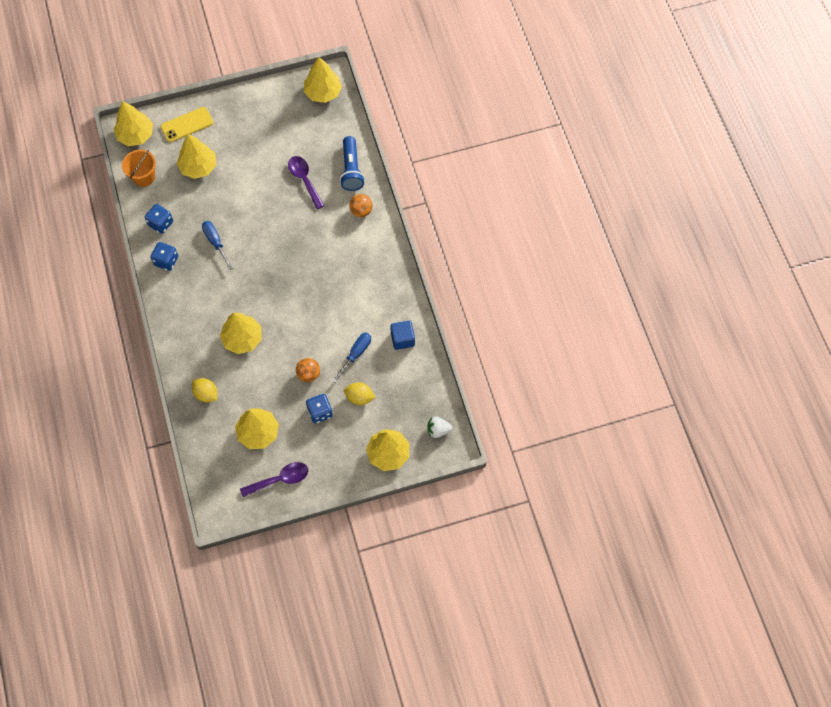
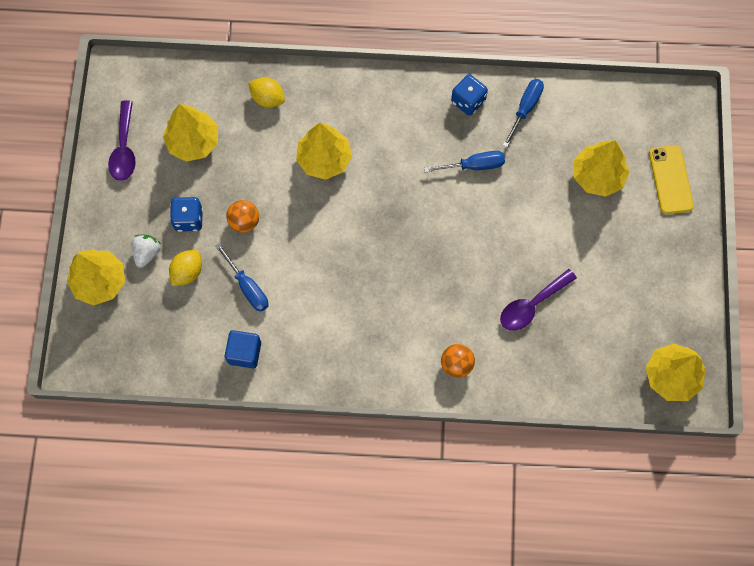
camera: 110 degrees right, 5 degrees up
yellow tree [114,101,153,146] -> none
orange bucket [122,150,156,187] -> none
blue dice [145,204,173,234] -> blue screwdriver [503,79,544,147]
yellow lemon [192,378,217,402] -> yellow lemon turned 60 degrees clockwise [248,77,285,108]
purple spoon [288,156,324,209] -> purple spoon turned 150 degrees clockwise [500,269,577,331]
blue flashlight [340,136,365,191] -> none
white strawberry [427,416,453,438] -> white strawberry moved to [132,235,161,268]

